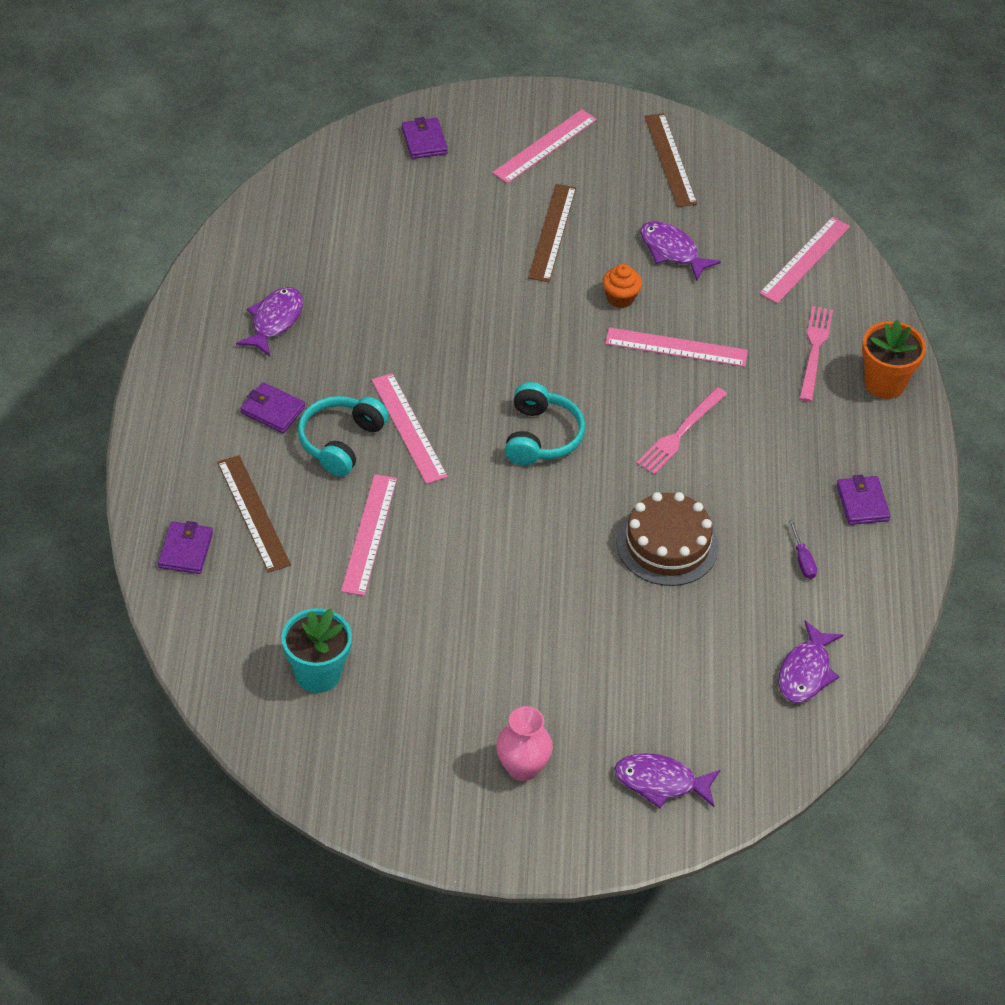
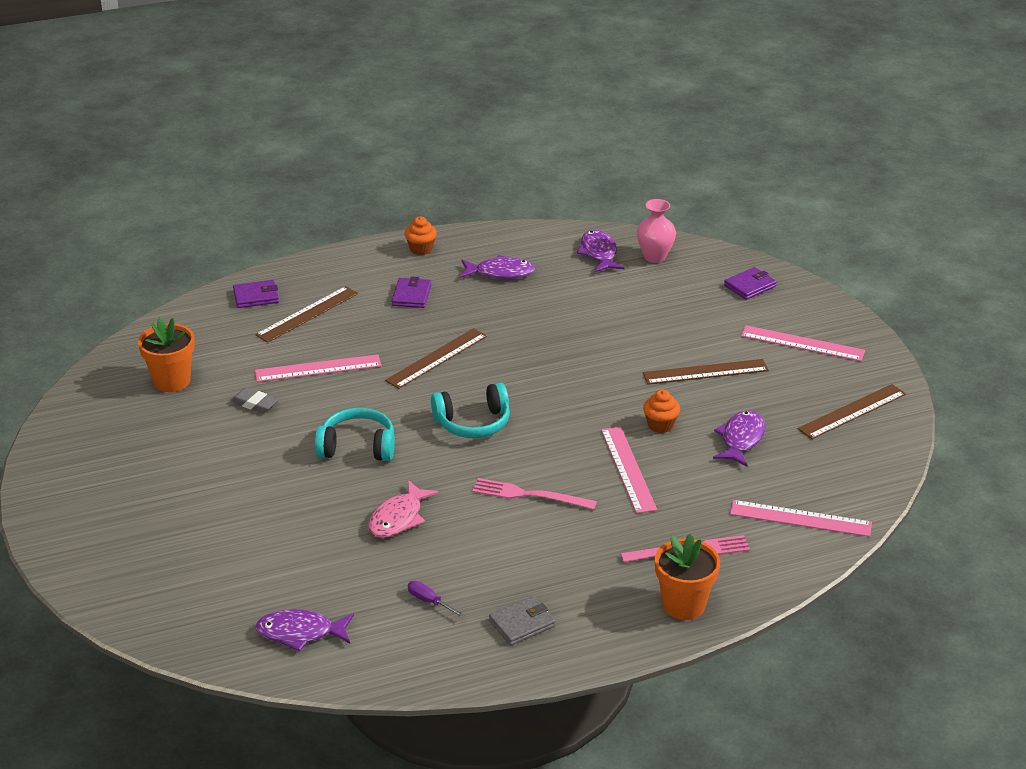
camera: 70 degrees right, 15 degrees down
turquoise flower pot [281,608,352,693] -> orange flower pot [138,318,195,392]
turquoise headphones [298,396,389,476] -> turquoise headphones moved to [314,408,395,461]
pink ruler [372,373,448,484] -> brown ruler [385,328,487,389]
pink vase [496,706,553,781] -> pink vase moved to [637,199,676,263]
purple fish [614,753,720,808] -> purple fish moved to [577,230,624,272]
brown cake [617,492,719,586] -> pink fish [368,480,439,538]
purple screwdriver [789,519,817,579] -> purple screwdriver turned 75 degrees clockwise [408,581,464,617]
purple wallet [837,475,890,525] -> grey wallet [489,596,555,646]
none -> grey eraser [231,388,278,413]
none -> orange cupcake [405,217,437,255]

